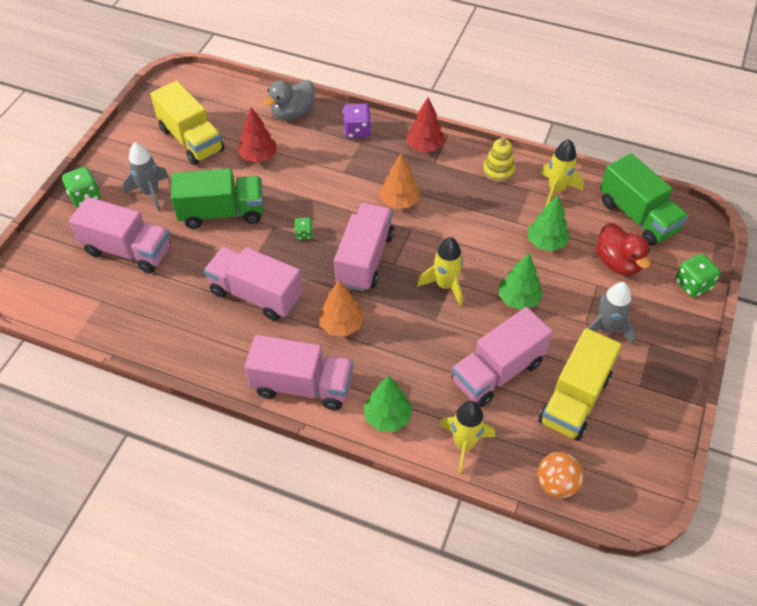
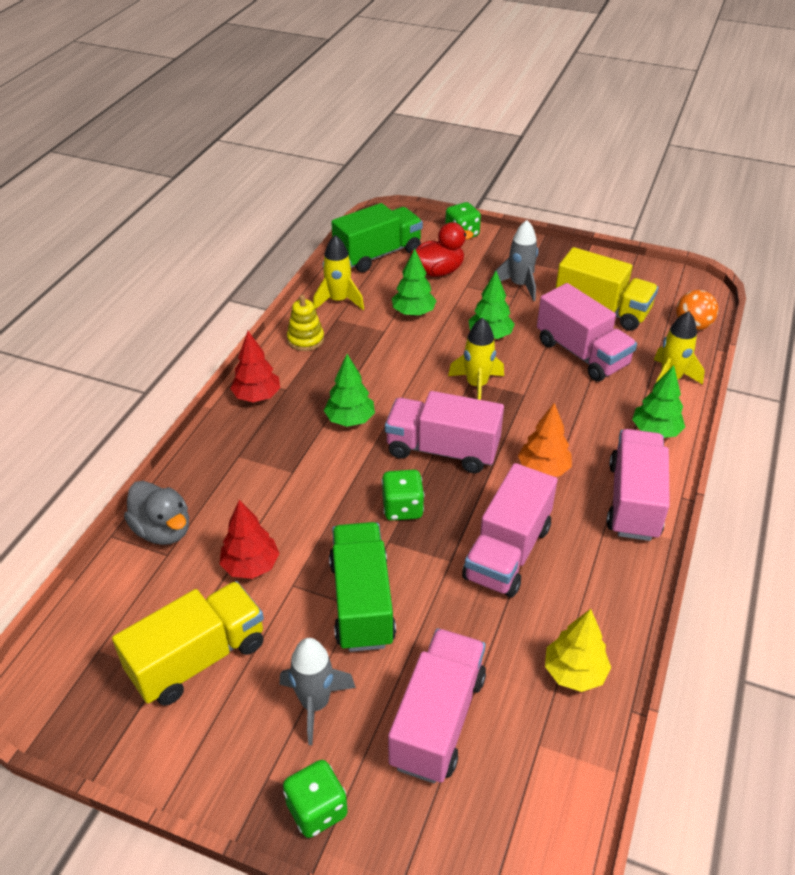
camera: 90 degrees left, 10 degrees down
green dice [295,217,313,240] -> green dice [382,470,424,521], size x1.70
purple dice [343,103,371,138] -> none
orange tree [379,153,420,209] -> green tree [324,354,375,427]
none -> yellow tree [545,609,611,692]

